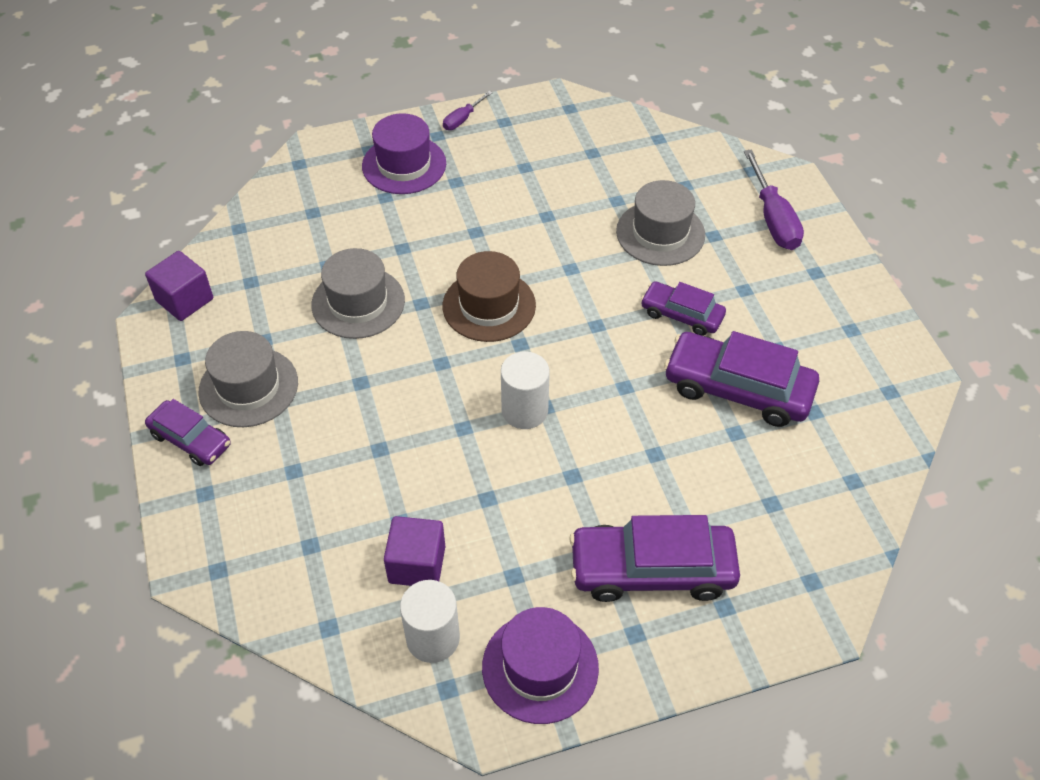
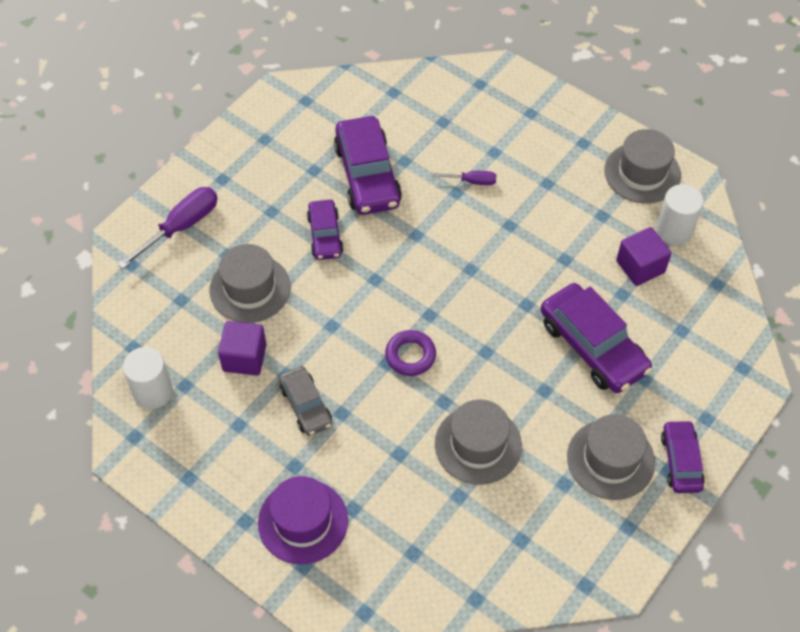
camera: 125 degrees left, 5 degrees up
purple cube [145,251,213,321] -> purple cube moved to [218,321,267,375]
purple screwdriver [443,91,493,130] -> purple screwdriver moved to [431,171,496,185]
brown hat [443,251,536,342] -> purple ring [385,330,436,376]
purple hat [482,607,599,724] -> grey hat [604,129,681,204]
white cylinder [501,352,550,429] -> white cylinder moved to [123,347,173,409]
purple car [569,515,740,602] -> purple car moved to [541,283,652,393]
none -> grey car [279,366,332,436]

